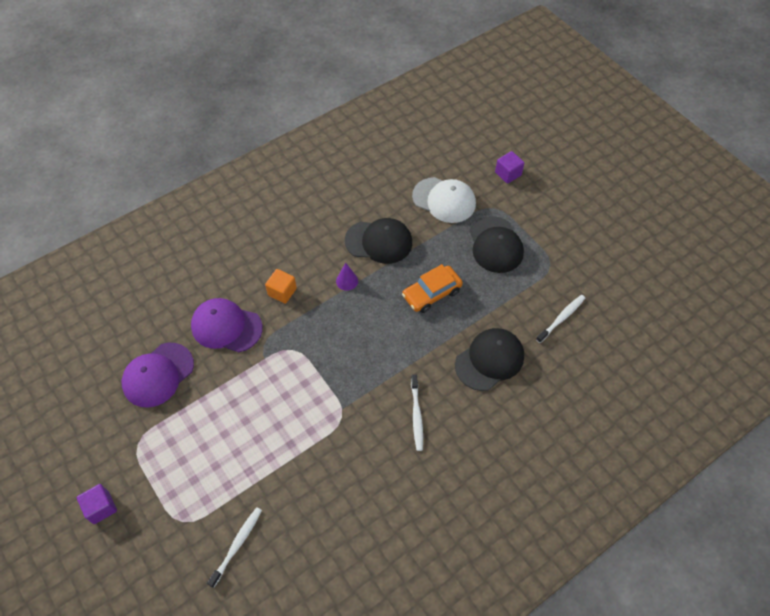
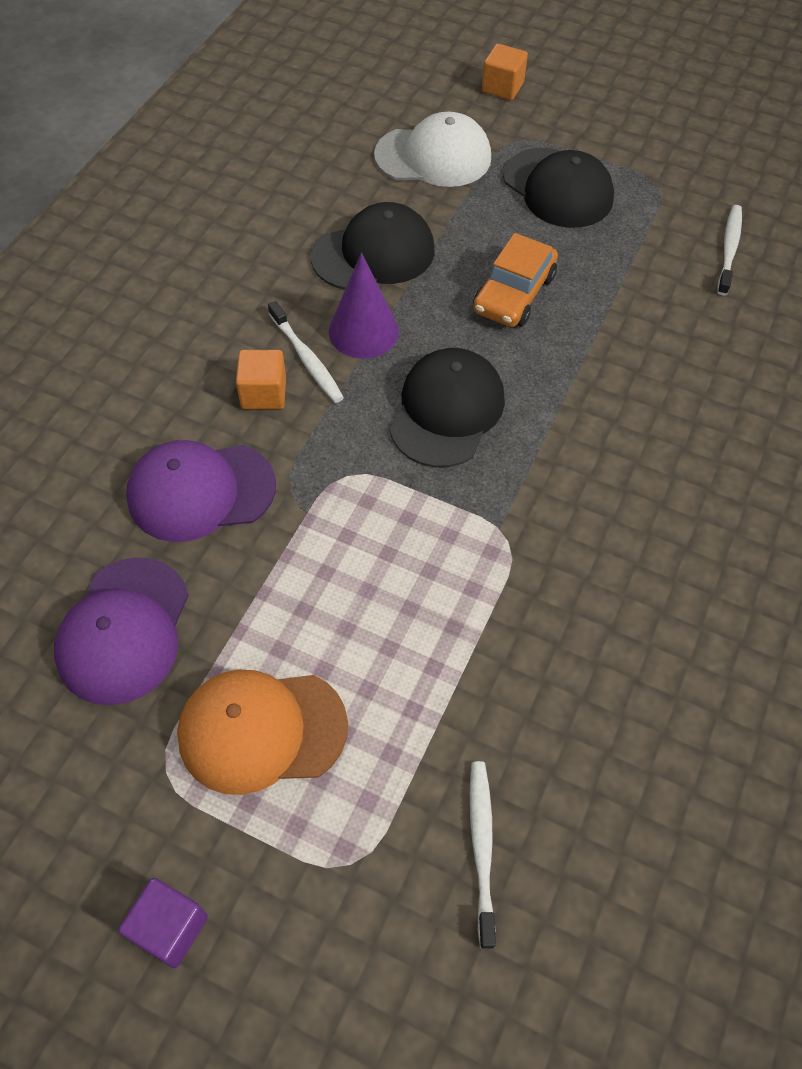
camera: 30 degrees left, 0 degrees up
purple cone [336,263,358,291] -> purple cone [329,253,399,359], size x1.66
white toothbrush [411,375,423,451] -> white toothbrush moved to [268,301,344,403]
black cap [455,328,524,391] -> black cap moved to [389,348,505,467]
purple cube [495,151,524,184] -> orange cube [482,44,528,100]
none -> orange cap [177,670,348,795]

